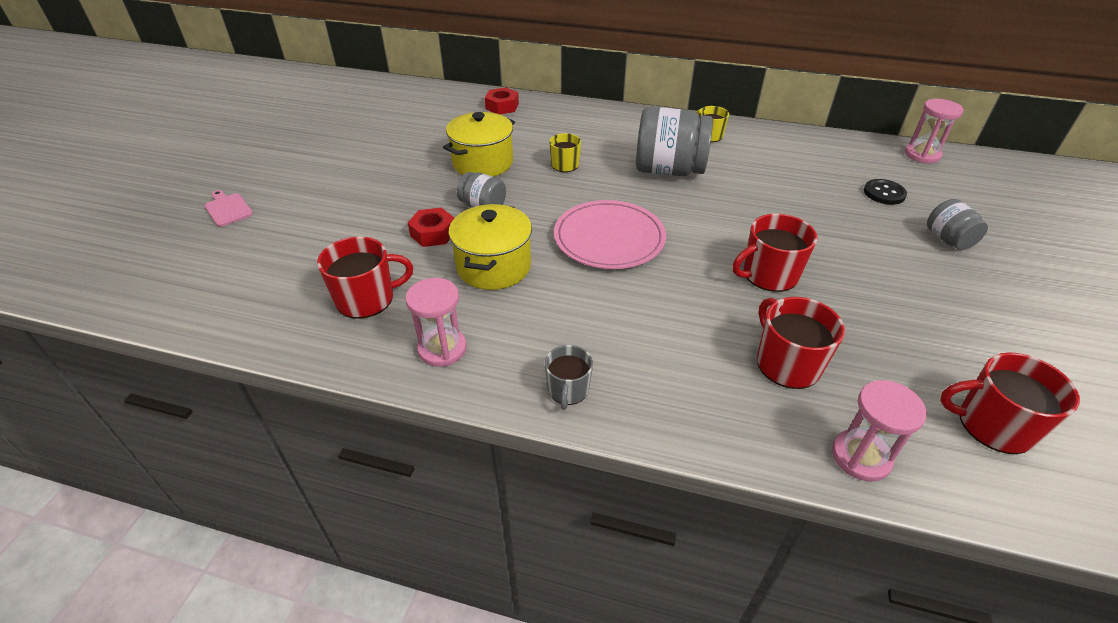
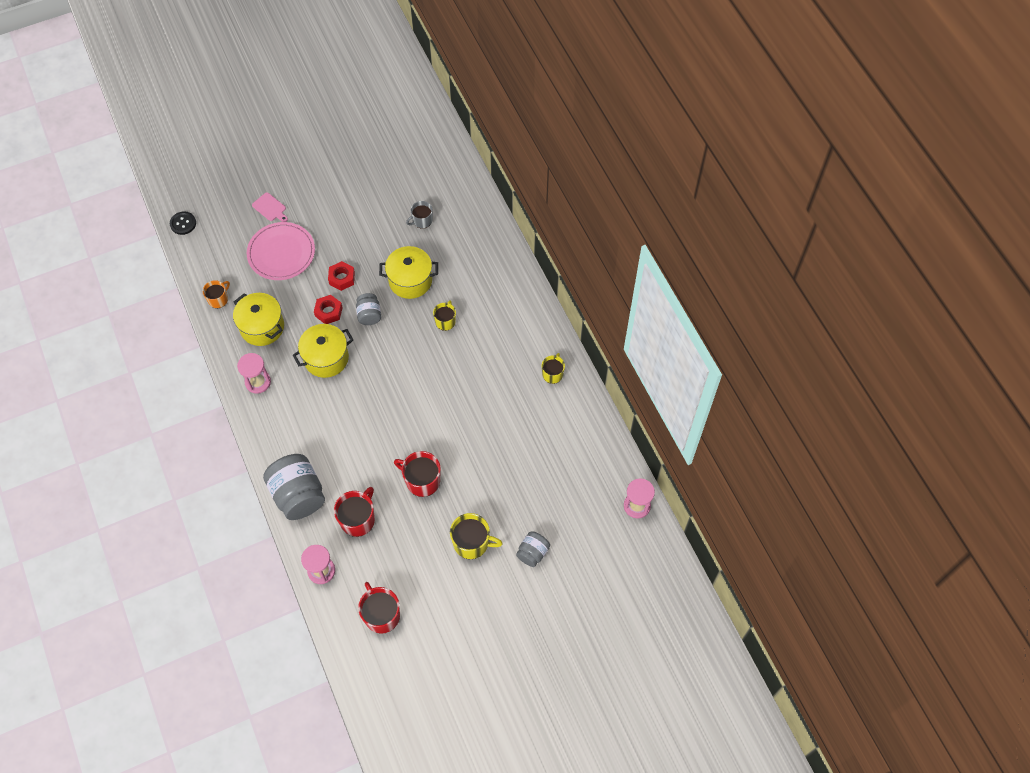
camera: 50 degrees right, 20 degrees up
pink cutting board [205,190,253,227] -> pink cutting board turned 120 degrees clockwise [252,192,288,222]
red mug [317,237,413,319] -> yellow pot [233,293,284,346]
red nut [485,87,519,114] -> red nut moved to [328,261,355,291]
grey mug [545,345,593,410] -> grey mug moved to [406,201,432,229]
pink plate [554,200,666,269] -> pink plate moved to [247,222,315,280]
grey jar [636,107,713,176] -> grey jar moved to [263,454,325,520]
black button [864,179,907,205] -> black button moved to [170,211,196,235]
none -> orange mug [203,280,230,308]
none -> yellow mug [450,513,503,559]

